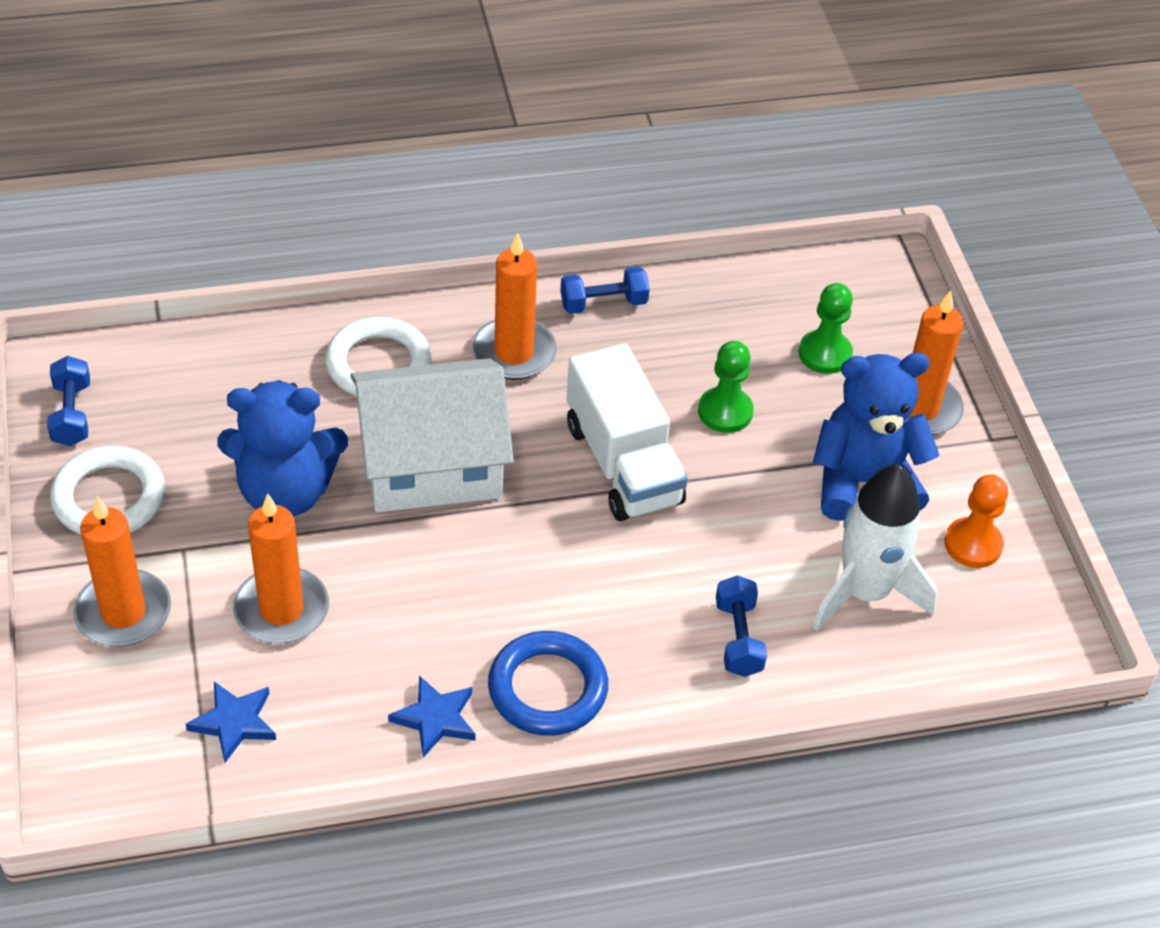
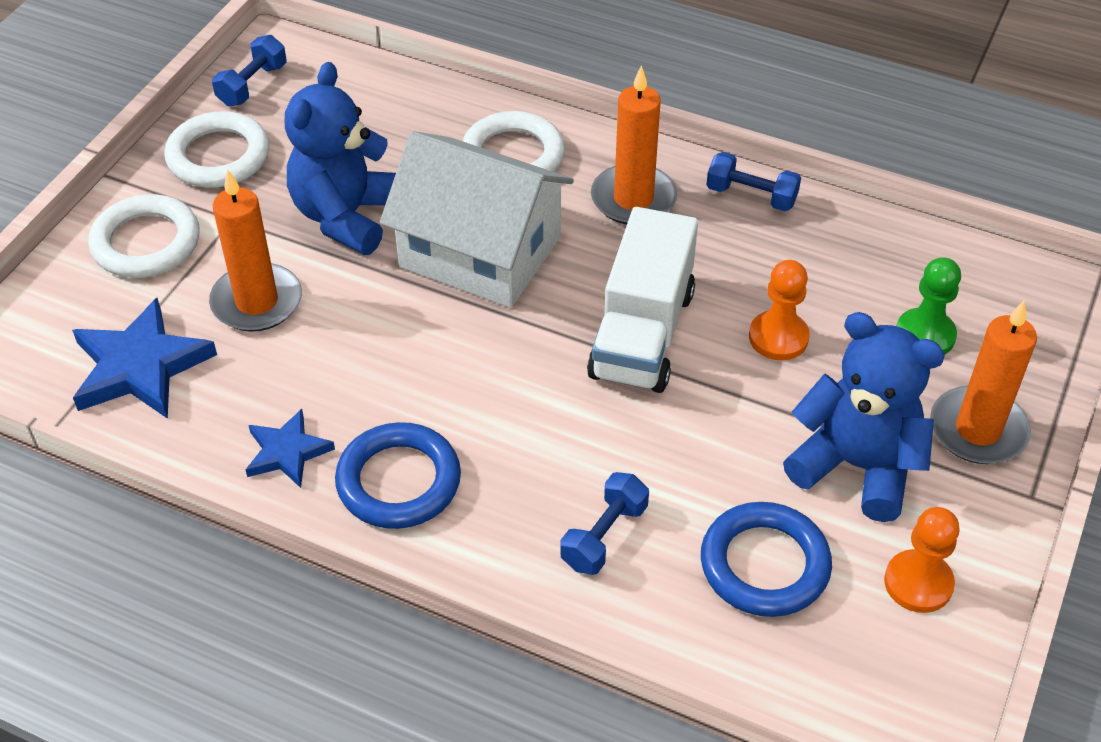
camera: 40 degrees right, 0 degrees up
orange candle [73,496,171,647] -> white ring [88,194,200,278]
blue star [186,682,276,763] -> blue star [72,298,217,419], size x1.69
blue teddy bear [218,380,348,516] -> blue teddy bear turned 75 degrees clockwise [285,62,396,255]
green pawn [698,341,754,433] -> orange pawn [749,260,810,360]
white rocket [813,464,937,630] -> blue ring [701,502,832,617]

